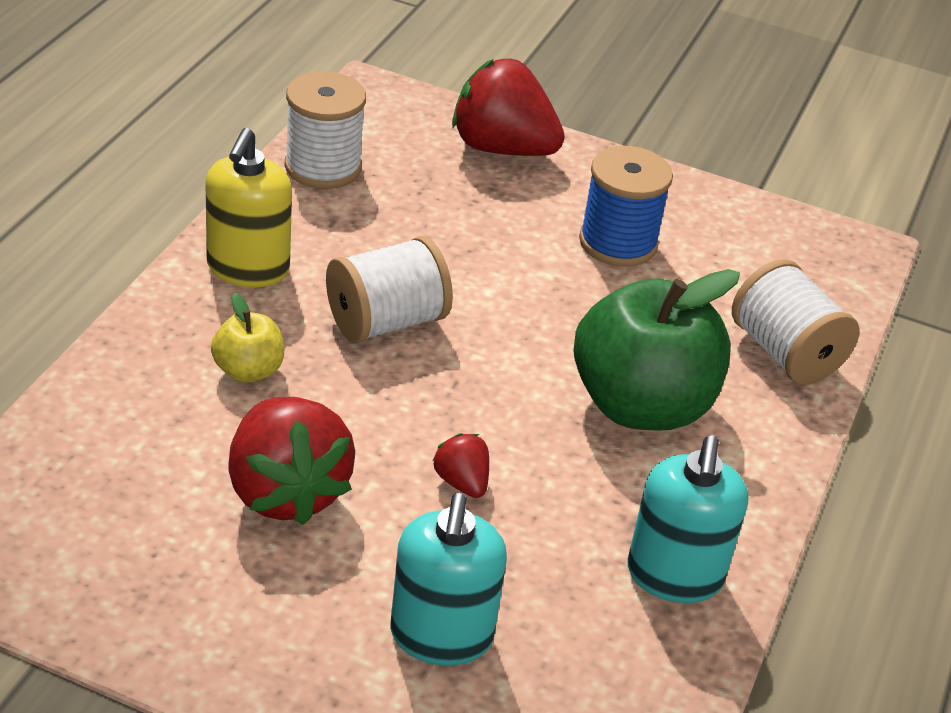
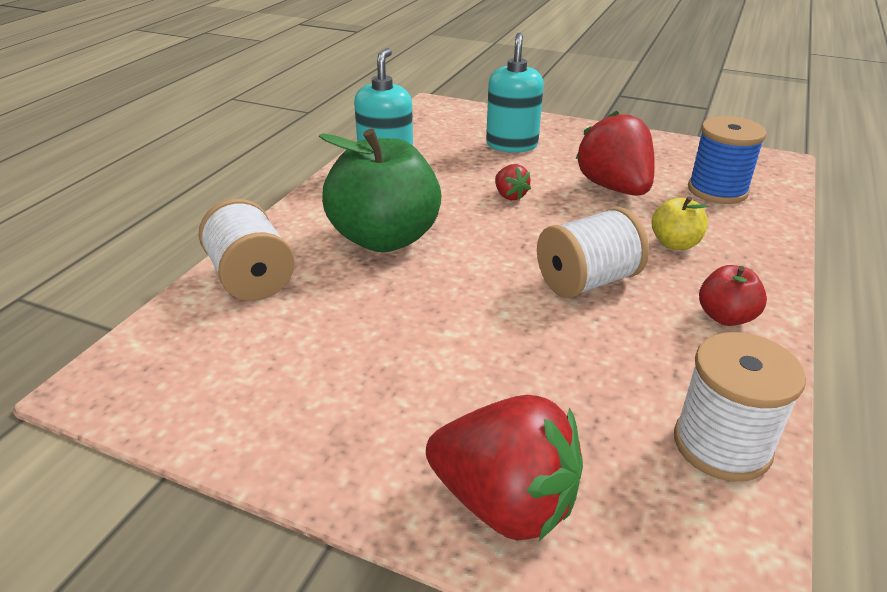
camera: 175 degrees left, 5 degrees down
yellow soap dispenser [206,128,292,288] -> red apple [699,265,767,326]
blue spool [579,146,673,267] -> blue spool moved to [688,116,767,204]

